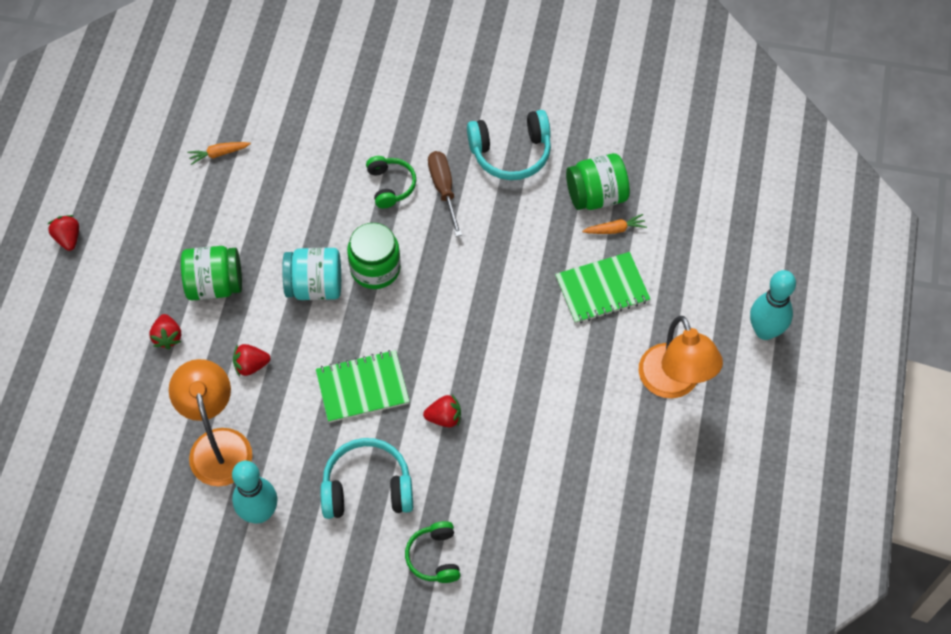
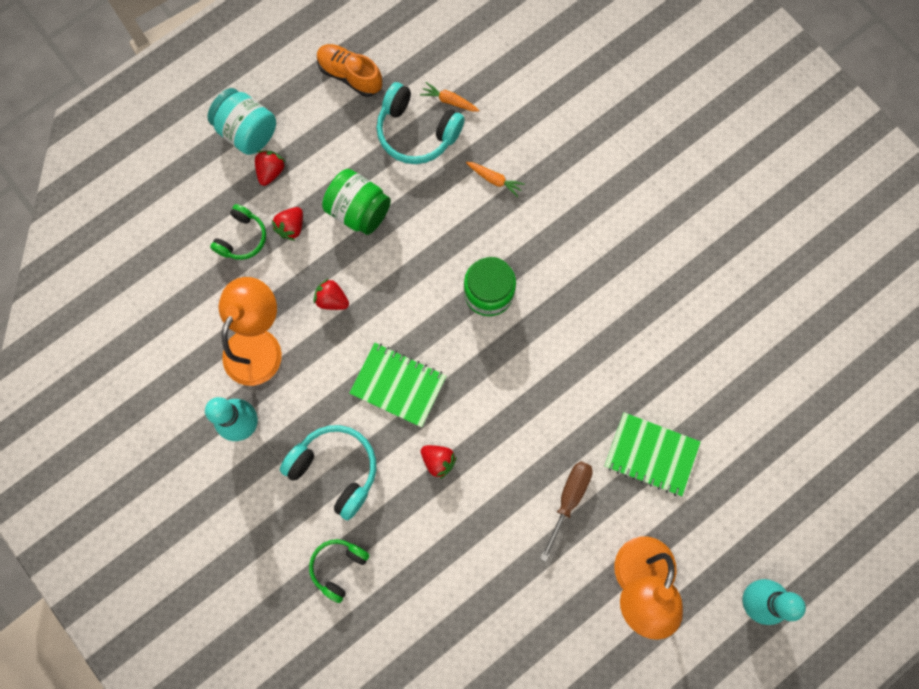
camera: 40 degrees right, 15 degrees up
red strawberry [48,215,79,251] -> red strawberry moved to [255,151,286,186]
turquoise jar [282,248,341,300] -> turquoise jar moved to [207,88,276,155]
green headphones [366,156,416,208] -> green headphones moved to [210,204,266,260]
brown screwdriver [428,151,462,237] -> brown screwdriver moved to [540,461,593,562]
turquoise headphones [467,110,551,180] -> turquoise headphones moved to [377,82,465,164]
green jar [566,153,630,210] -> none
orange carrot [582,214,647,234] -> orange carrot moved to [466,162,525,197]
none -> orange shoe [317,44,382,97]

